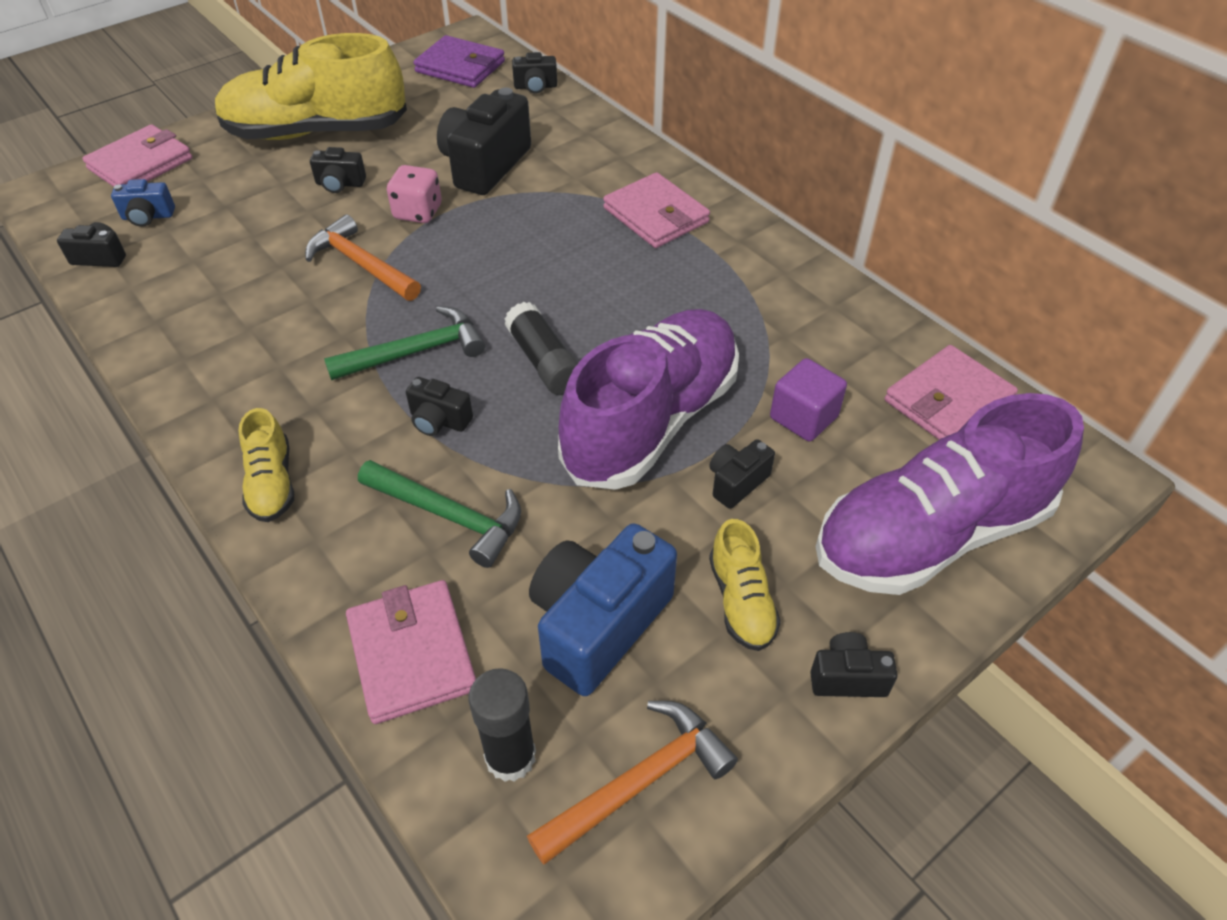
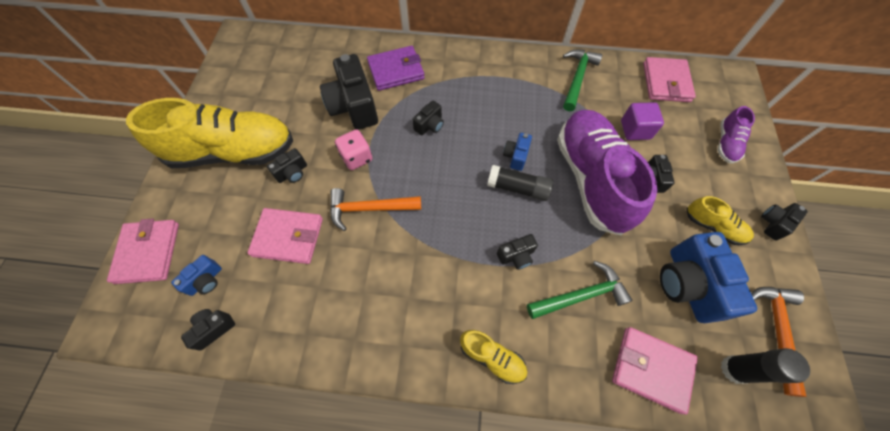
camera: 45 degrees left, 15 degrees up
yellow shoe [214,33,407,140] -> yellow shoe turned 135 degrees counterclockwise [126,98,293,168]
green hammer [324,306,485,380] -> green hammer moved to [563,50,603,111]
purple wallet [413,35,505,88] -> purple wallet moved to [367,46,425,91]
black camera [512,52,557,94] -> black camera moved to [412,101,444,135]
pink wallet [603,172,710,248] -> pink wallet moved to [248,208,323,264]
purple shoe [816,393,1084,595] -> purple shoe [718,106,755,163], size x0.44
none -> blue camera [503,133,532,171]

